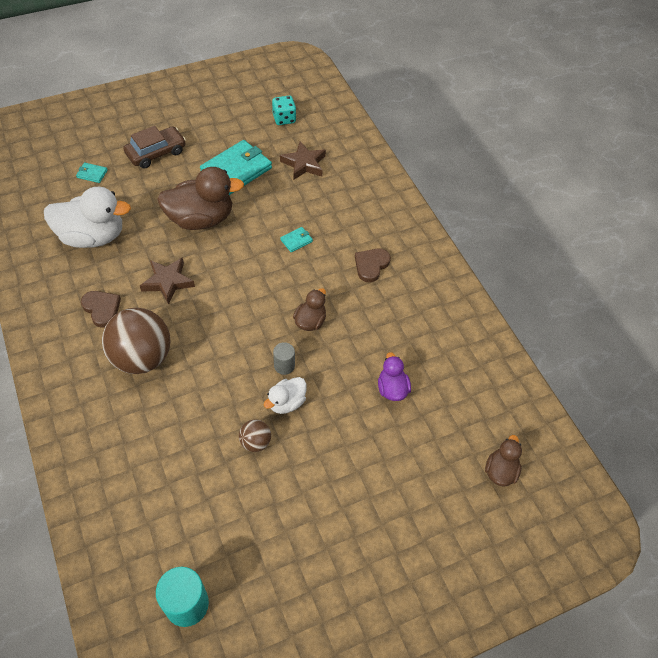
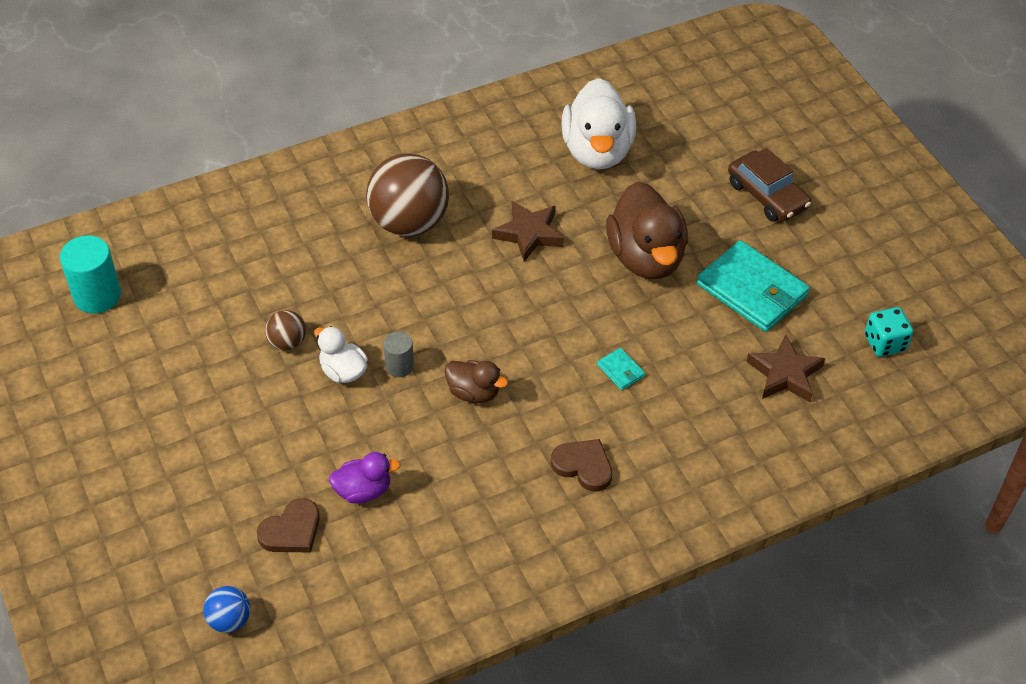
camera: 90 degrees right, 5 degrees down
turquoise wallet [76,163,108,183] -> none
brown heart [81,291,121,328] -> brown heart moved to [257,498,320,553]
brown duck [485,435,522,487] -> blue ball [203,586,250,633]

